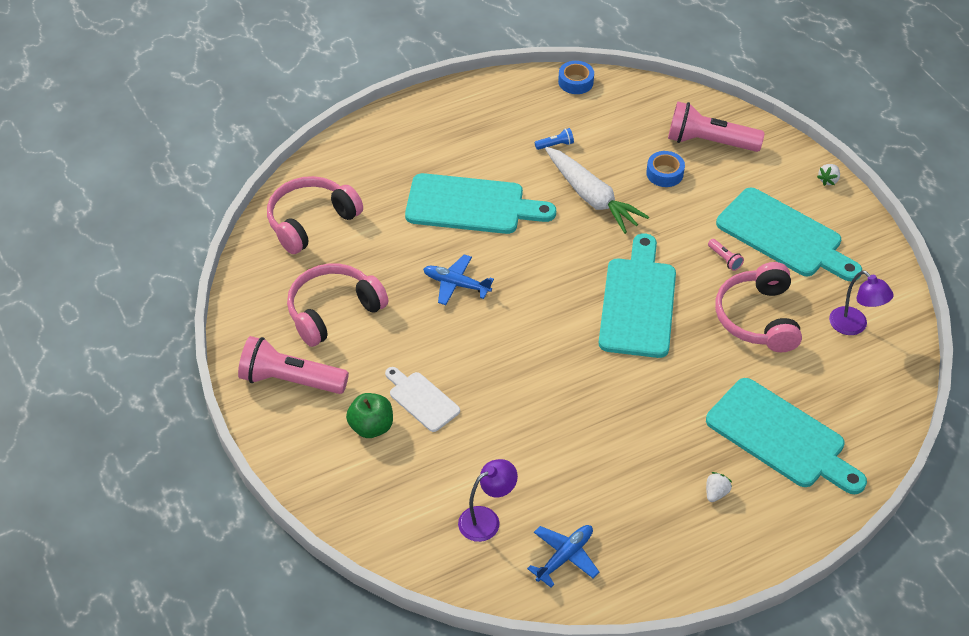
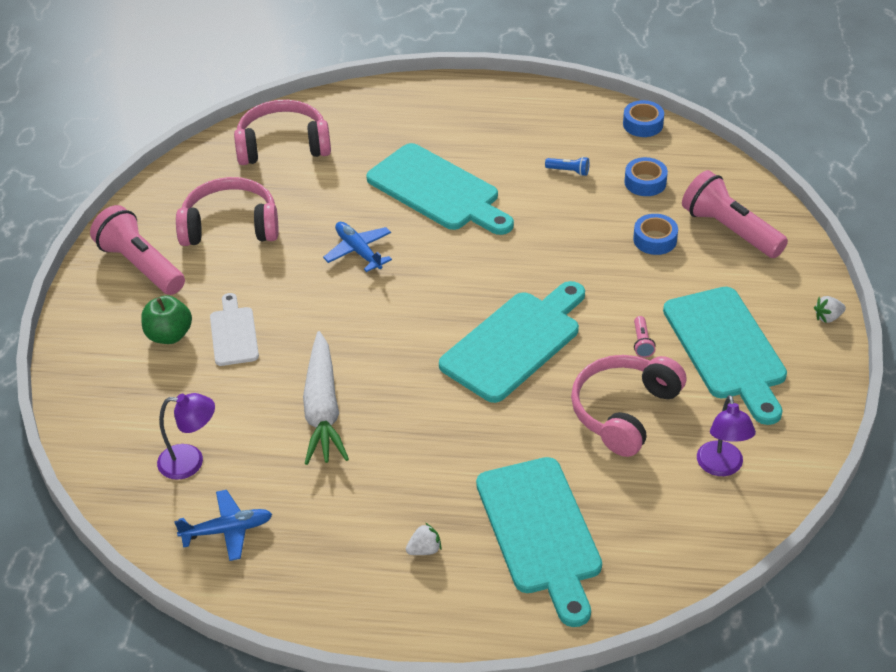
camera: 35 degrees right, 5 degrees down
white carrot [545,147,649,234] -> white carrot moved to [303,331,349,465]
none -> blue tape [624,157,668,196]

